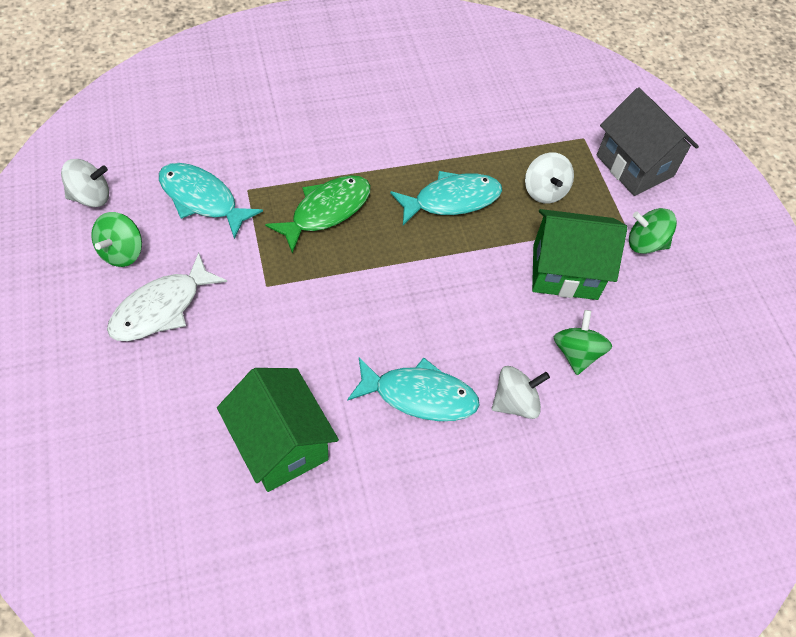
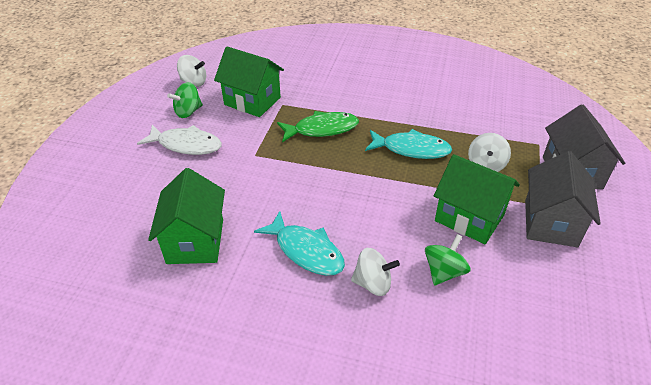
camera: 35 degrees right, 15 degrees down
white fish [107,253,227,341] -> white fish turned 150 degrees counterclockwise [137,125,222,155]
turquoise fish [159,163,263,239] -> green house [214,46,284,117]
green spinning top [629,208,677,254] -> grey house [525,151,601,247]

